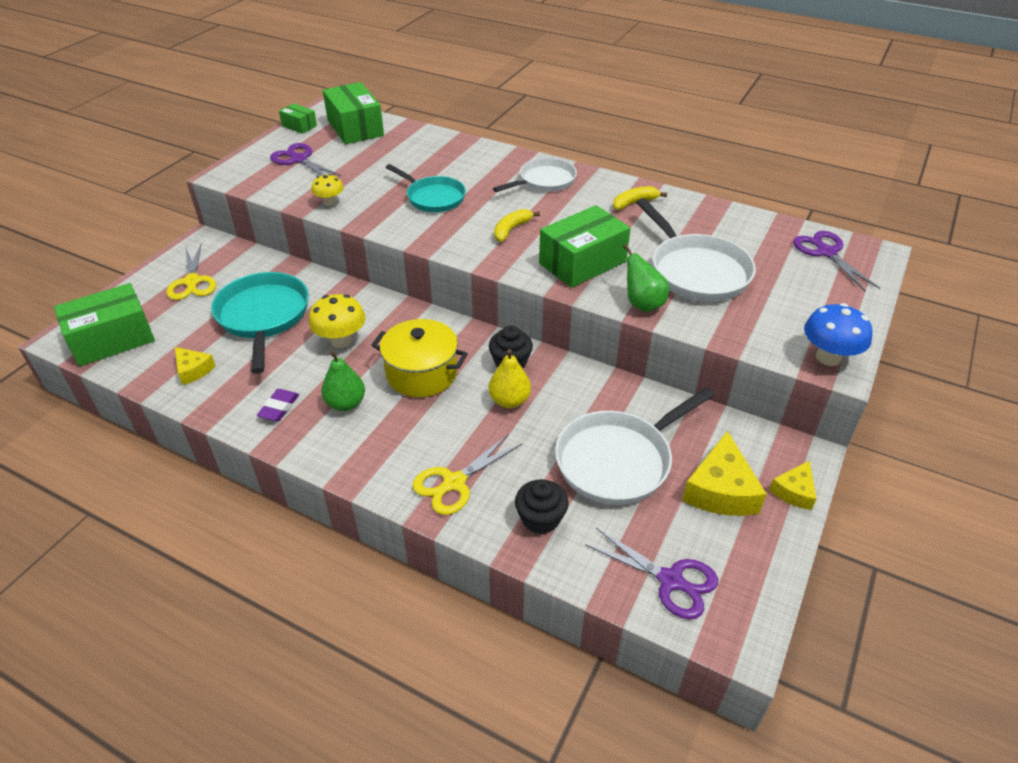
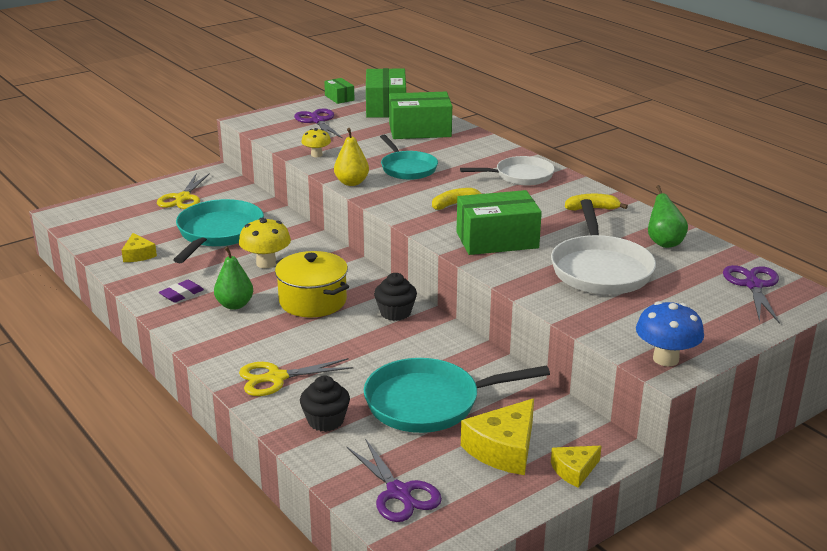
camera: 25 degrees right, 15 degrees down
green box [54,283,155,366] -> green box moved to [389,92,452,139]
yellow pear [488,349,531,408] -> yellow pear moved to [334,128,369,186]
white pan [555,388,714,505] -> turquoise pan [364,358,550,433]
green pear [623,244,669,312] -> green pear moved to [648,185,688,248]

